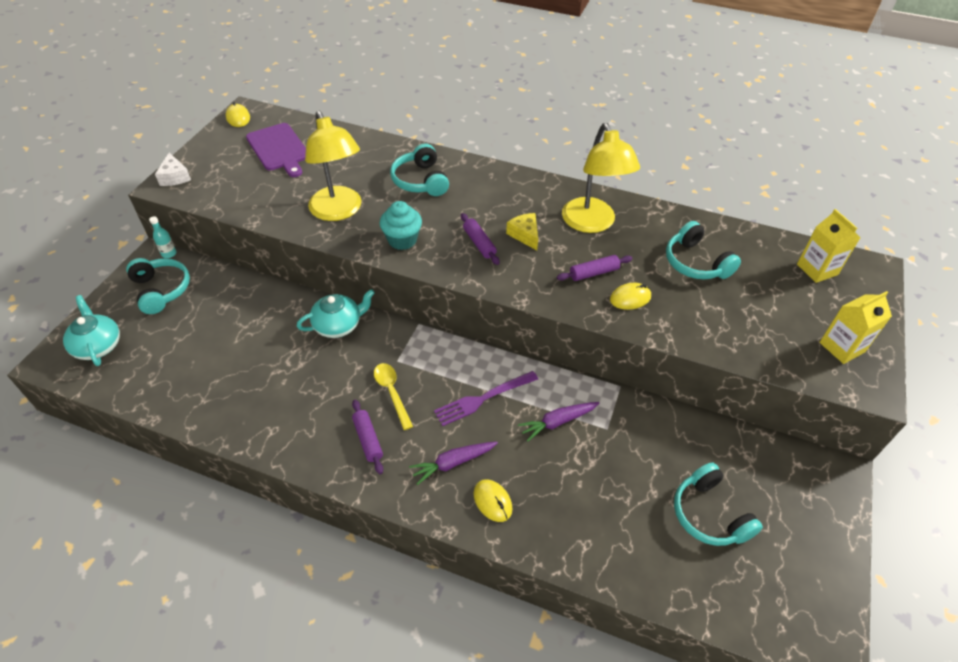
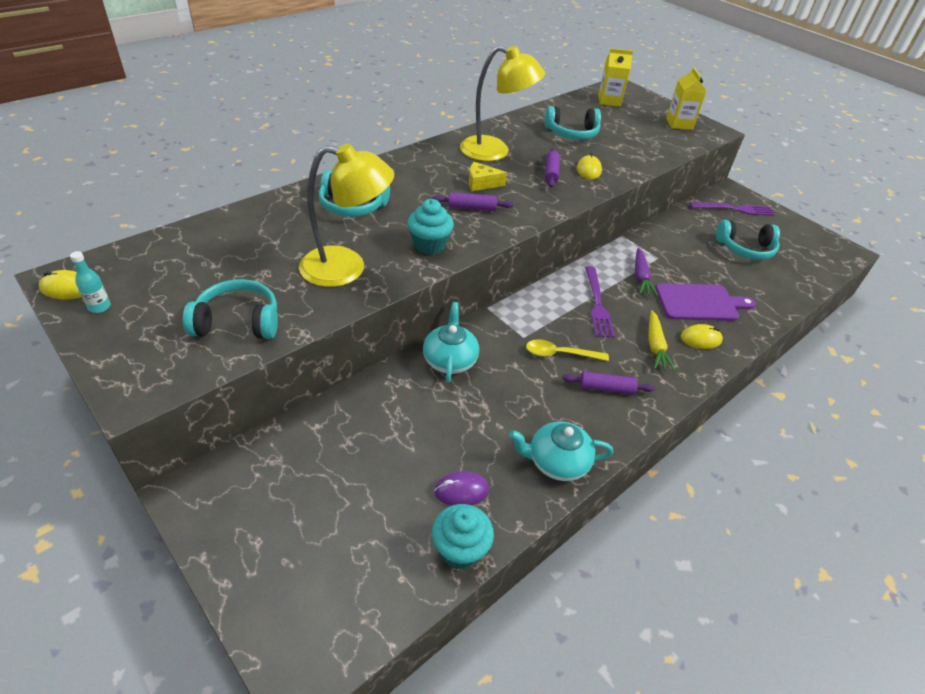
camera: 65 degrees left, 5 degrees down
turquoise teapot [63,295,120,366] -> turquoise teapot moved to [509,421,613,481]
turquoise headphones [126,258,190,314] -> turquoise headphones moved to [183,279,278,339]
turquoise bottle [149,216,177,258] -> turquoise bottle moved to [70,251,111,313]
white cheese [155,153,191,186] -> none
purple cutting board [246,123,306,177] -> purple cutting board moved to [655,283,756,321]
purple carrot [409,442,498,485] -> yellow carrot [648,310,676,371]
none -> turquoise cupcake [432,504,494,569]
none -> purple mouse [434,471,489,506]
none -> purple fork [690,202,775,216]

